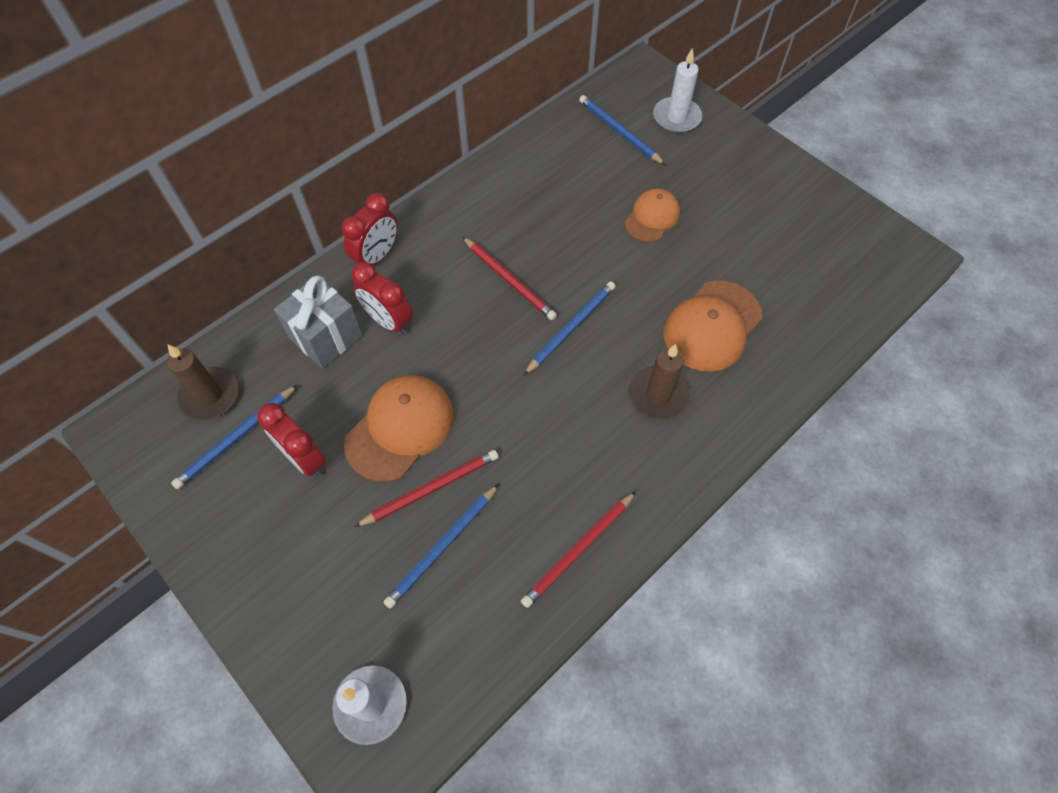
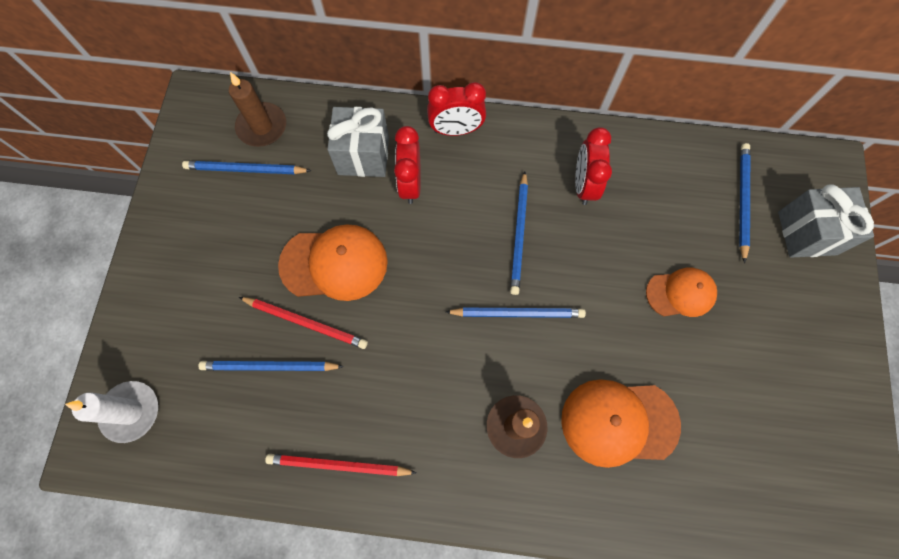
camera: 50 degrees right, 10 degrees up
red clock [257,403,326,477] -> red clock moved to [575,127,612,205]
red pencil [463,237,557,320] -> blue pencil [510,172,528,295]
white candle [653,48,702,133] -> grey gift [778,185,874,258]

